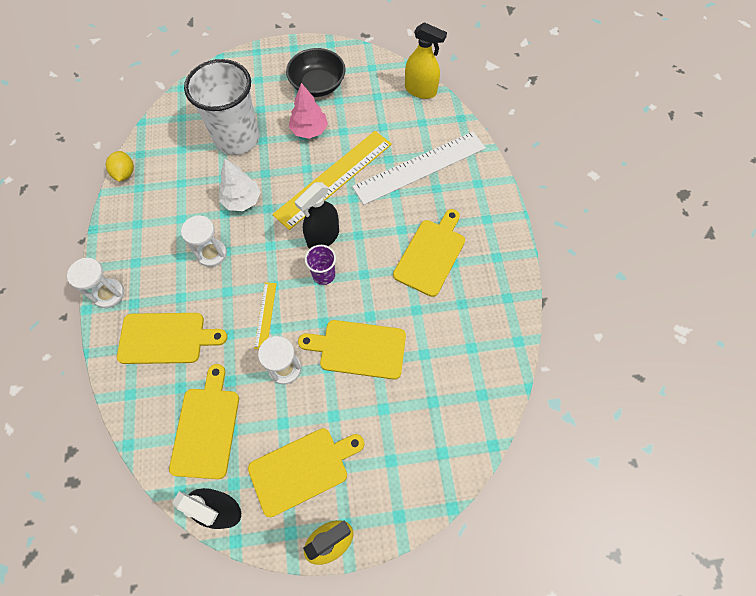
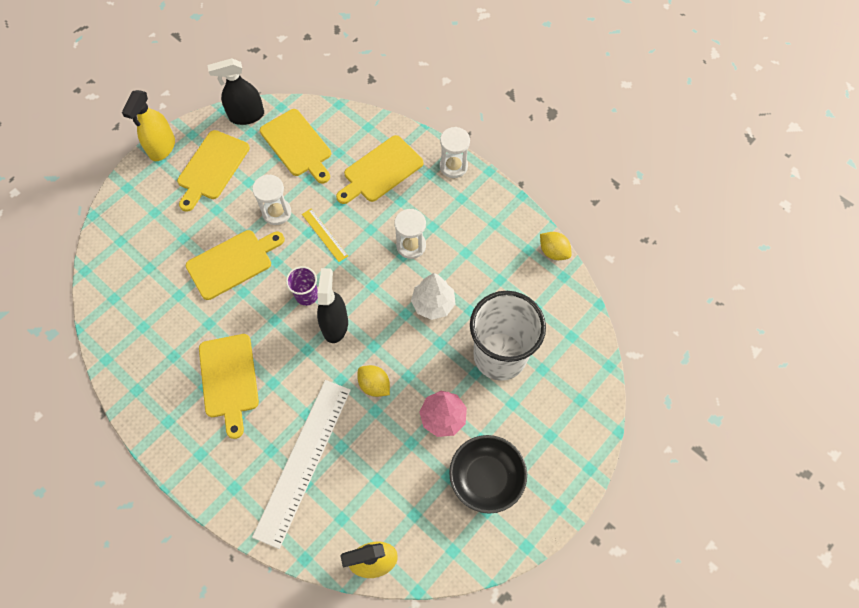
camera: 140 degrees right, 0 degrees up
yellow ruler [272,131,392,230] -> yellow lemon [357,365,390,397]

